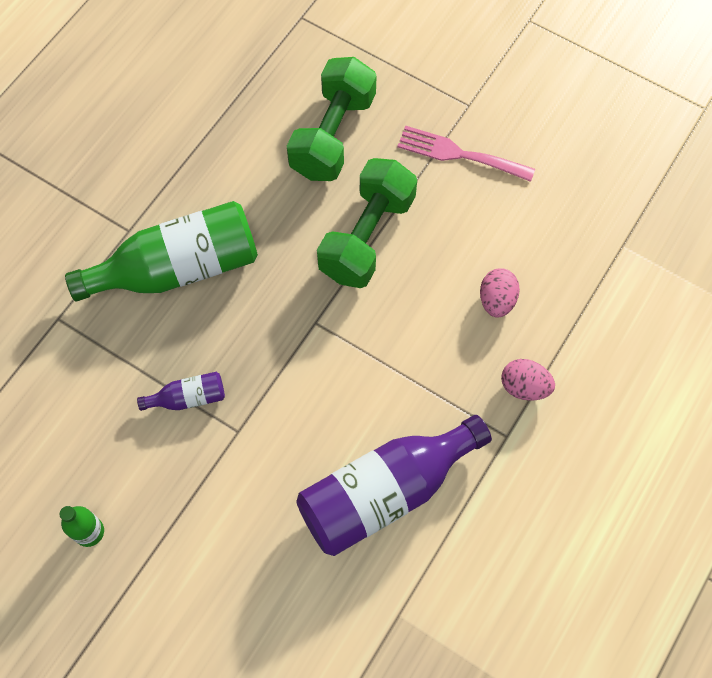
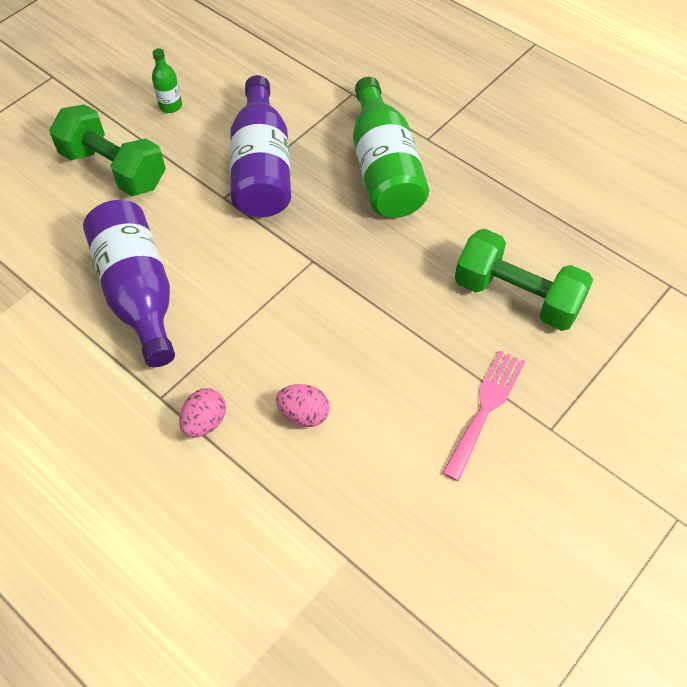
camera: 100 degrees right, 10 degrees down
purple bottle [137,372,225,411] -> purple bottle [230,75,291,217], size x2.28
green dumbbell [317,158,417,288] -> green dumbbell moved to [49,104,166,196]

